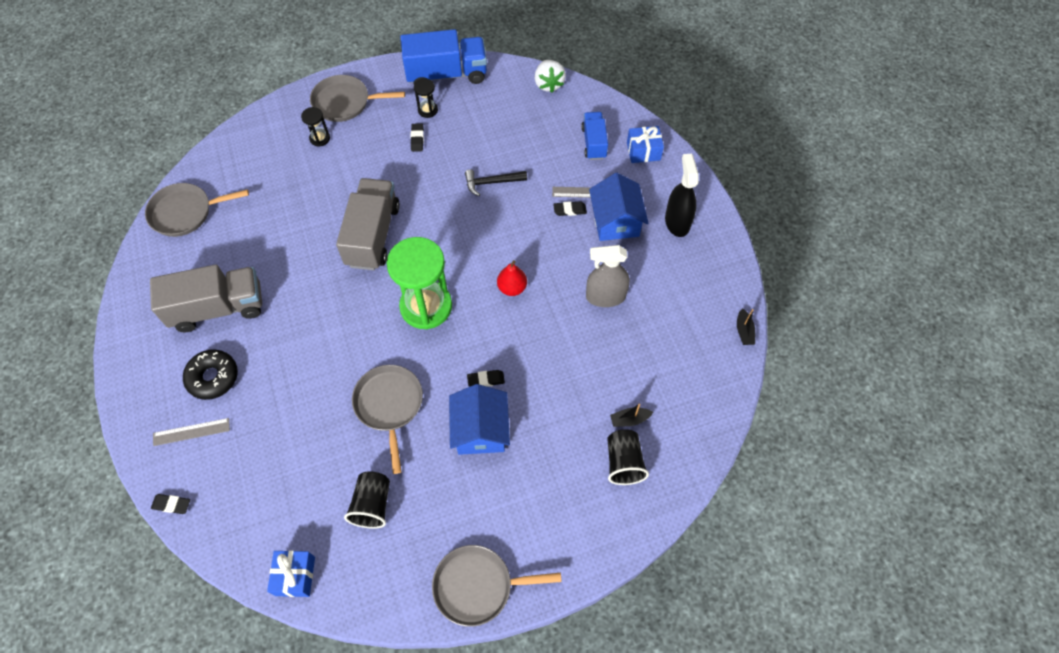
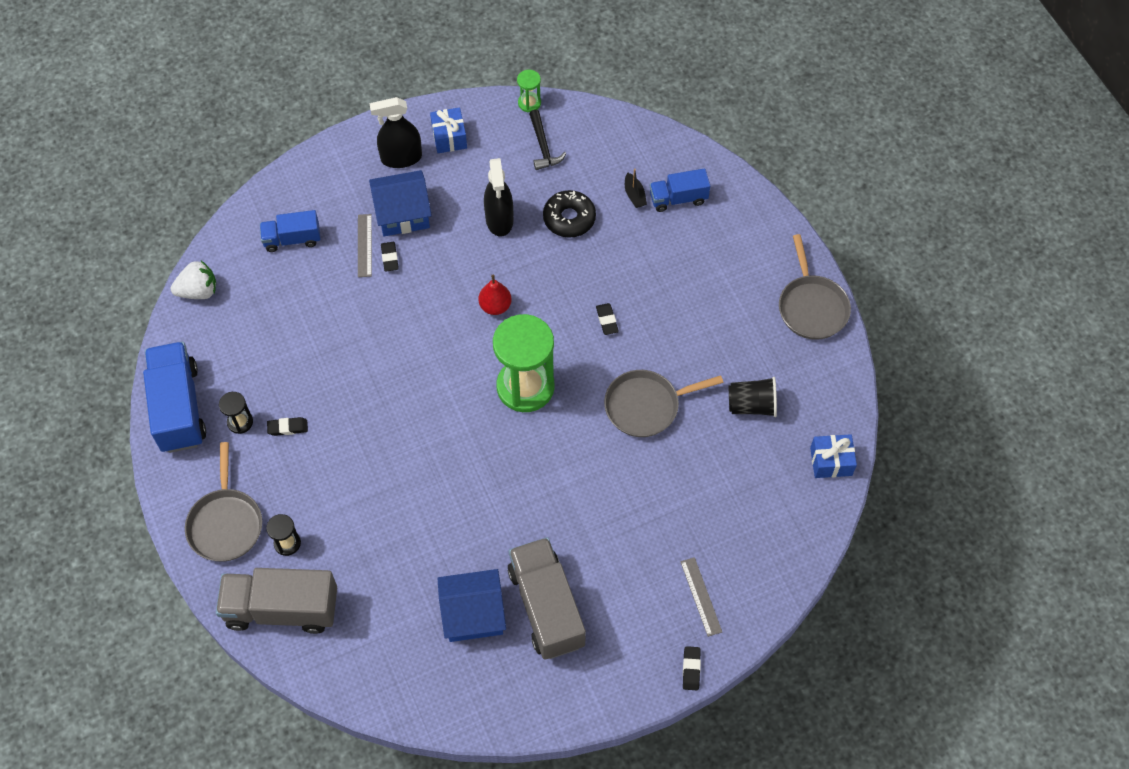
camera: 95 degrees left, 0 degrees up
grey pan [145,183,249,237] -> none
black eraser [151,494,190,514] -> black eraser moved to [683,646,701,690]
black donut [183,350,238,400] -> black donut moved to [543,190,596,238]
grey truck [336,178,400,270] -> grey truck moved to [216,568,337,634]
blue house [449,384,510,455] -> blue house moved to [437,569,506,642]
black hammer [465,169,527,196] -> black hammer moved to [529,110,566,170]
grey spray bottle [586,245,630,307] -> black spray bottle [484,158,513,237]
black cup [608,429,649,485] -> blue truck [650,169,710,212]
blue gift [627,126,664,163] -> blue gift moved to [430,107,467,153]
black boat [737,308,755,345] -> green hourglass [517,70,541,112]

